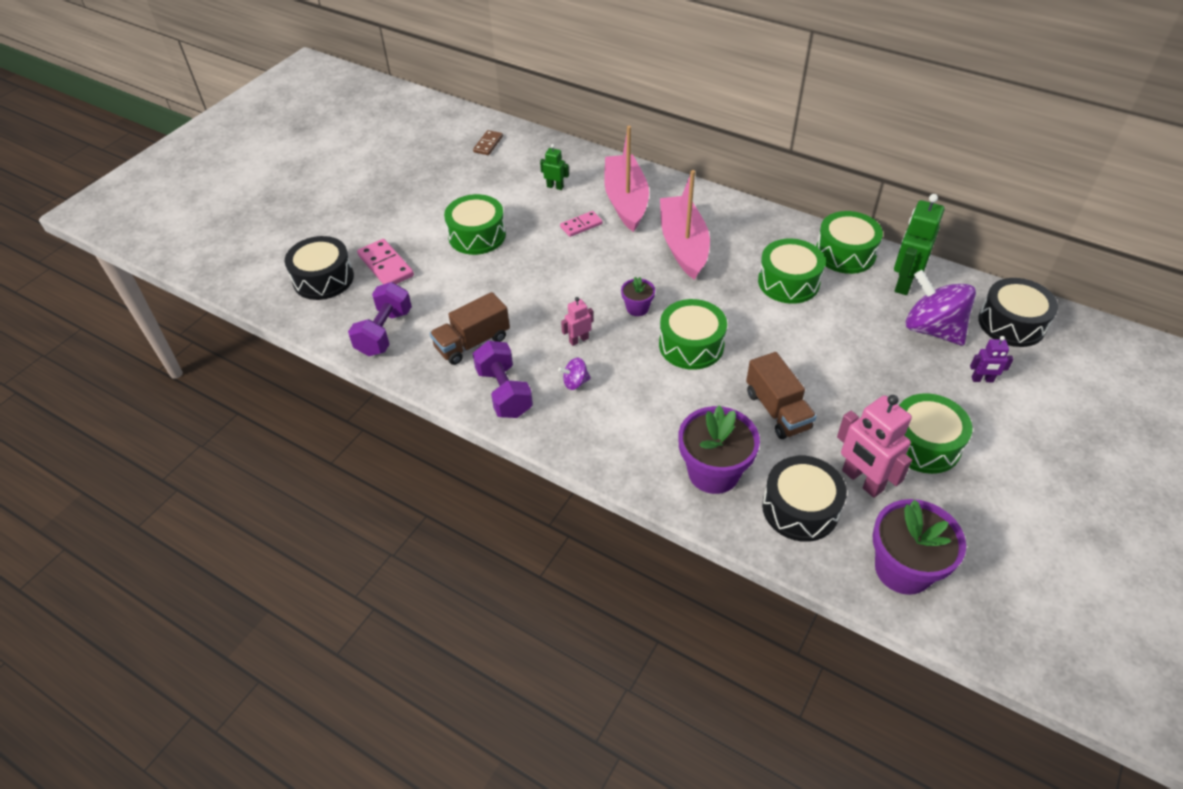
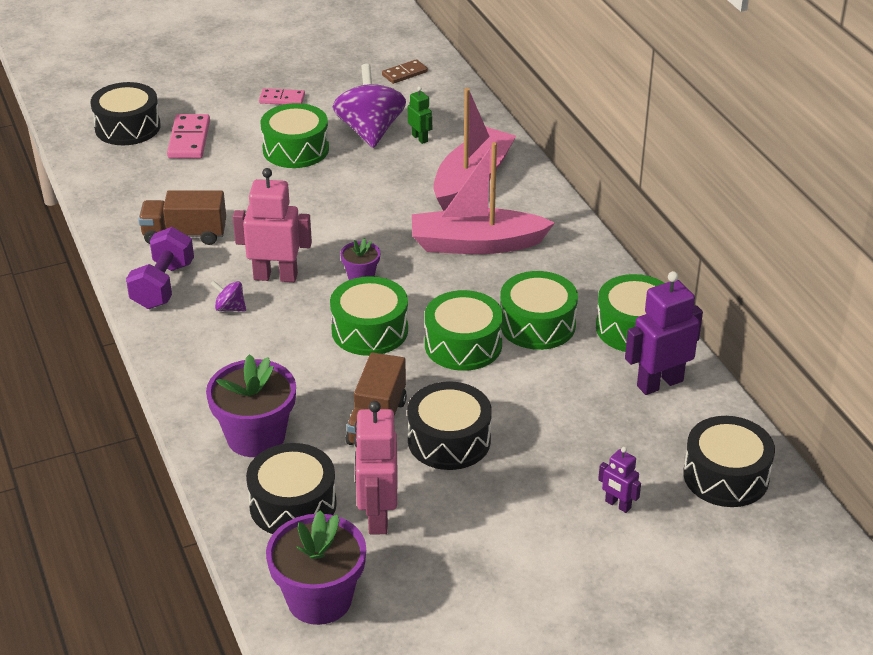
camera: 35 degrees right, 10 degrees down
purple dumbbell [348,282,412,356] -> none
pink domino [560,211,603,237] -> pink domino moved to [259,88,305,105]
pink robot [561,297,593,346] -> pink robot [233,168,312,282], size x1.93
pink boat [660,170,710,280] -> pink boat turned 120 degrees counterclockwise [412,142,555,254]
green robot [894,194,945,295] -> purple robot [625,271,703,395]
green drum [899,393,973,474] -> green drum moved to [425,290,503,371]
purple spinning top [906,270,976,345] -> purple spinning top moved to [333,64,406,148]
none -> black drum [407,382,492,470]

